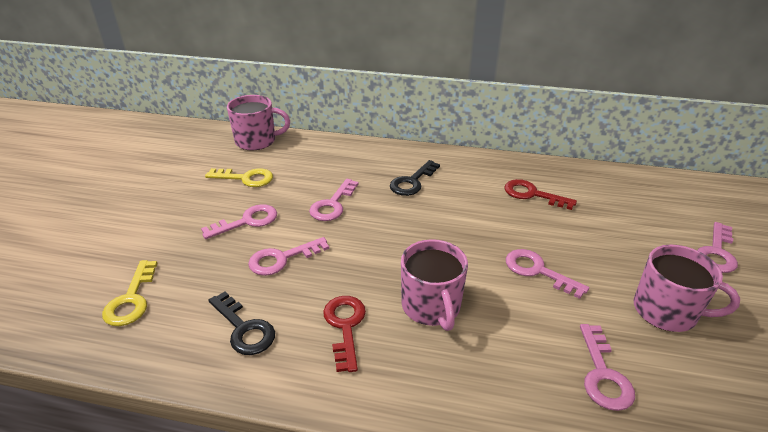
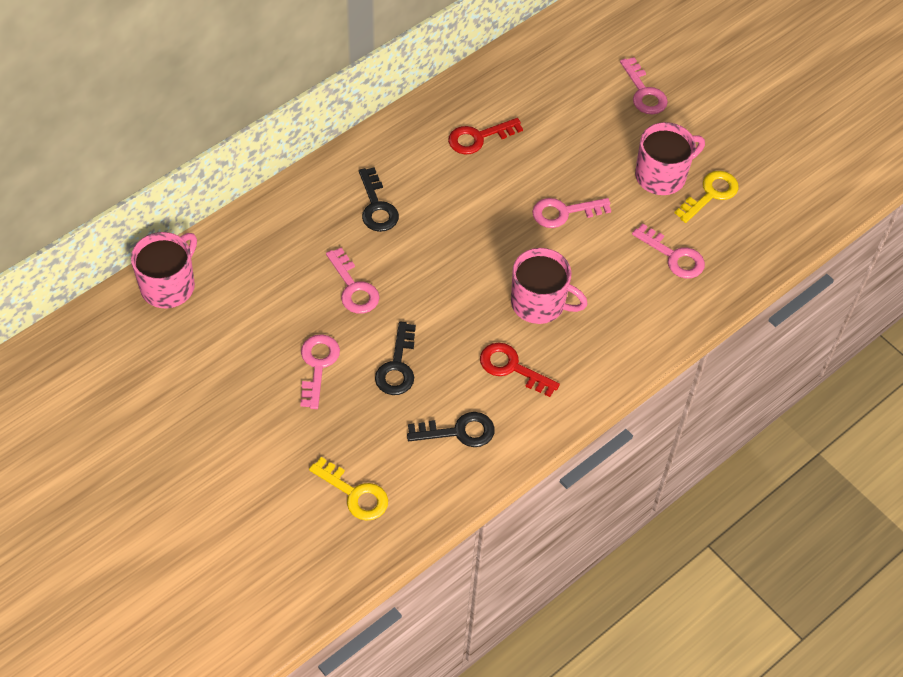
camera: 55 degrees left, 20 degrees up
yellow key [205,168,273,187] -> yellow key moved to [675,171,739,223]
pink key [248,237,329,276] -> black key [375,322,416,395]

